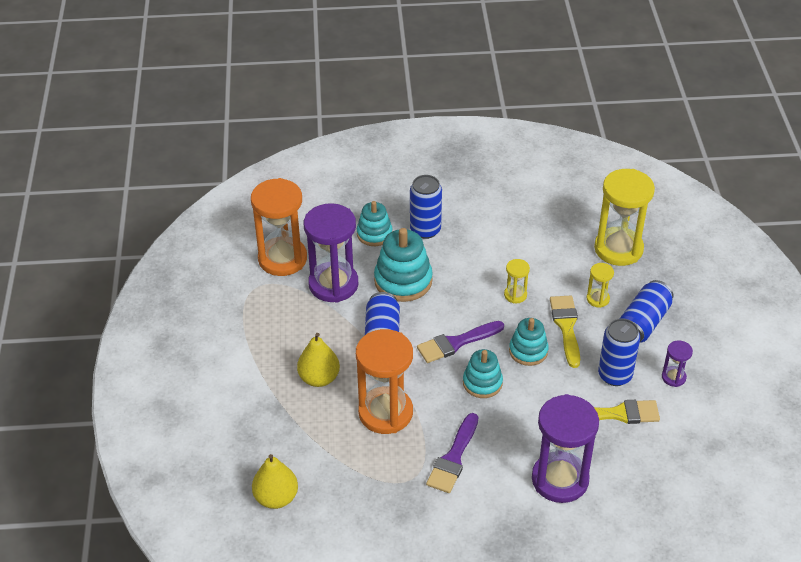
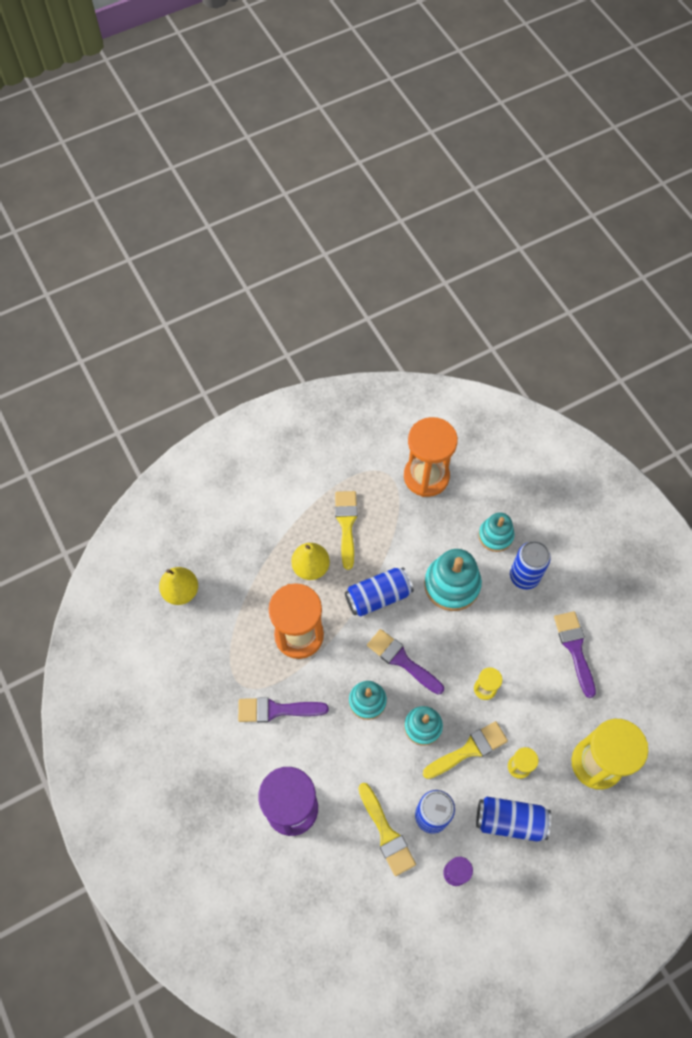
camera: 65 degrees right, 20 degrees up
purple hourglass [304,203,358,303] -> none
none -> yellow brush [335,491,358,570]
none -> purple brush [554,611,596,698]

